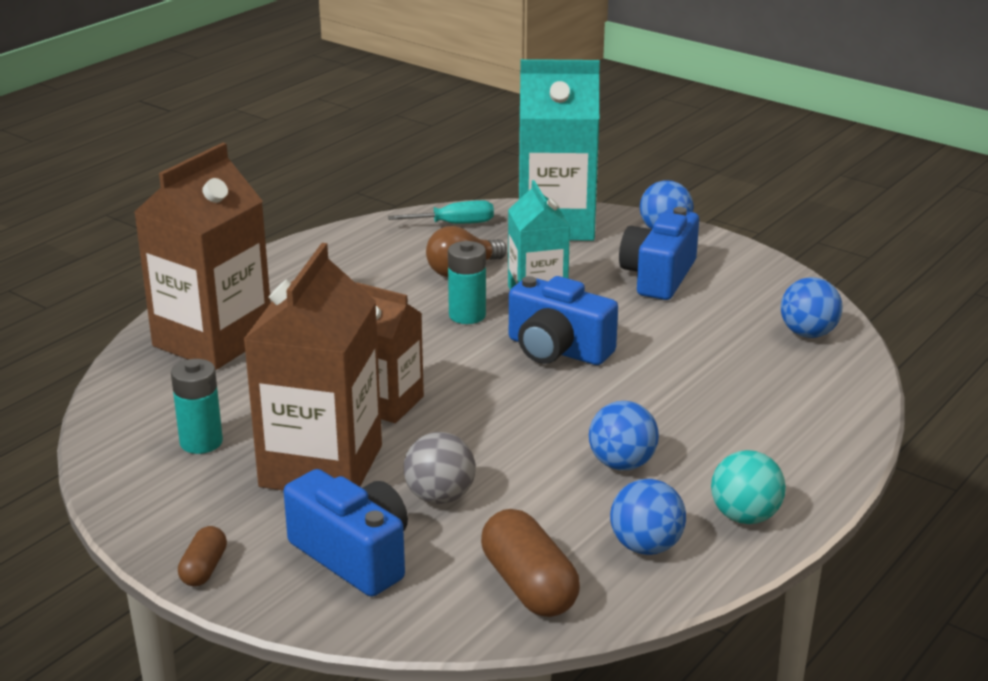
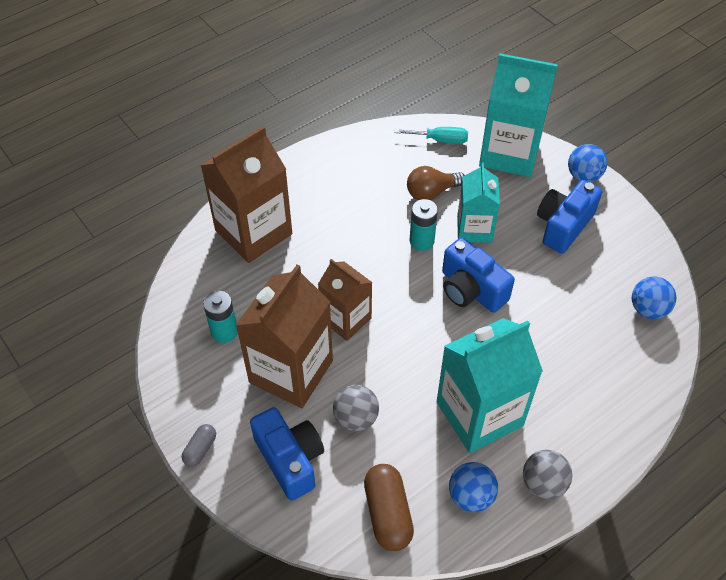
camera: 15 degrees right, 25 degrees up
brown capsule [178,526,227,586] -> grey capsule [182,424,216,467]
blue ball [589,401,659,470] -> turquoise carton [437,318,543,453]
turquoise ball [711,450,786,524] -> grey ball [523,450,572,499]

